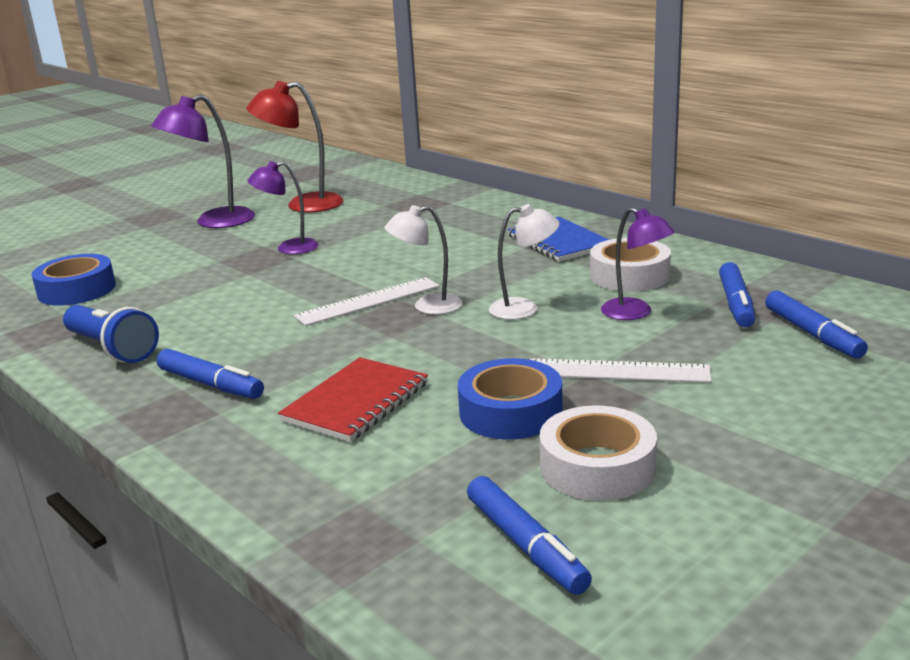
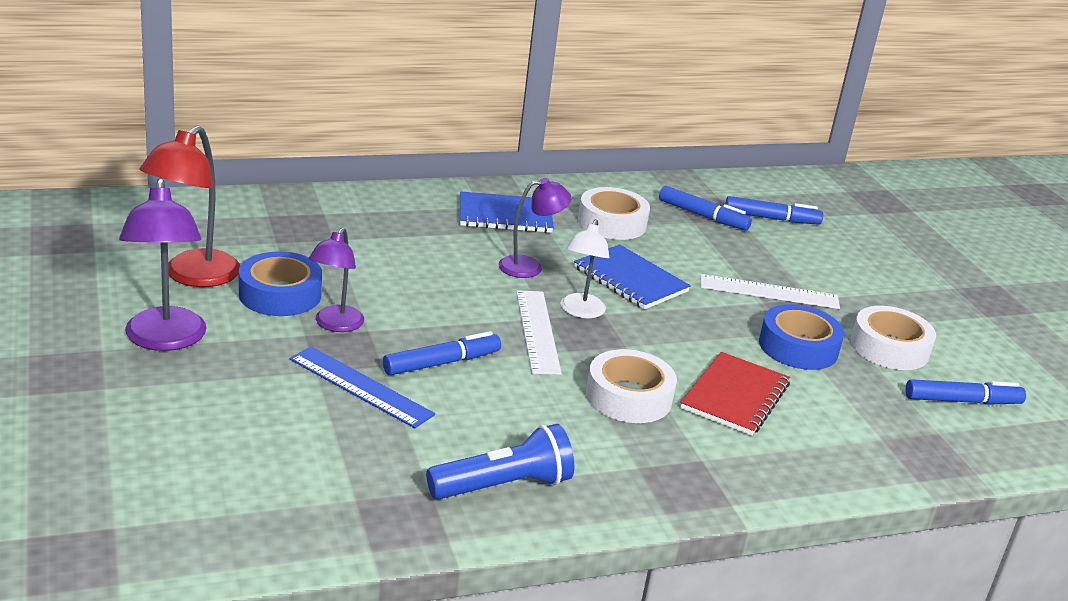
camera: 70 degrees left, 5 degrees up
blue tape [32,254,116,306] -> blue tape moved to [239,251,322,316]
blue marker [157,349,264,399] -> blue marker moved to [383,331,501,375]
red notebook [278,357,428,442] -> red notebook turned 60 degrees clockwise [680,352,790,436]
white lamp [489,204,560,320] -> blue notebook [574,244,691,310]
white ruler [530,358,712,383] -> white ruler turned 60 degrees clockwise [701,274,840,309]
purple lamp [601,207,675,320] -> purple lamp moved to [498,178,572,278]
none -> blue ruler [290,346,435,428]
none -> white tape [586,349,677,423]

